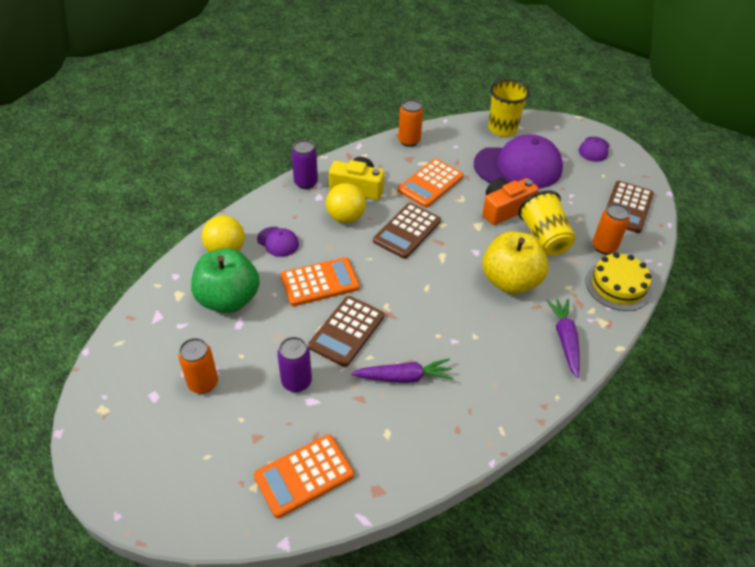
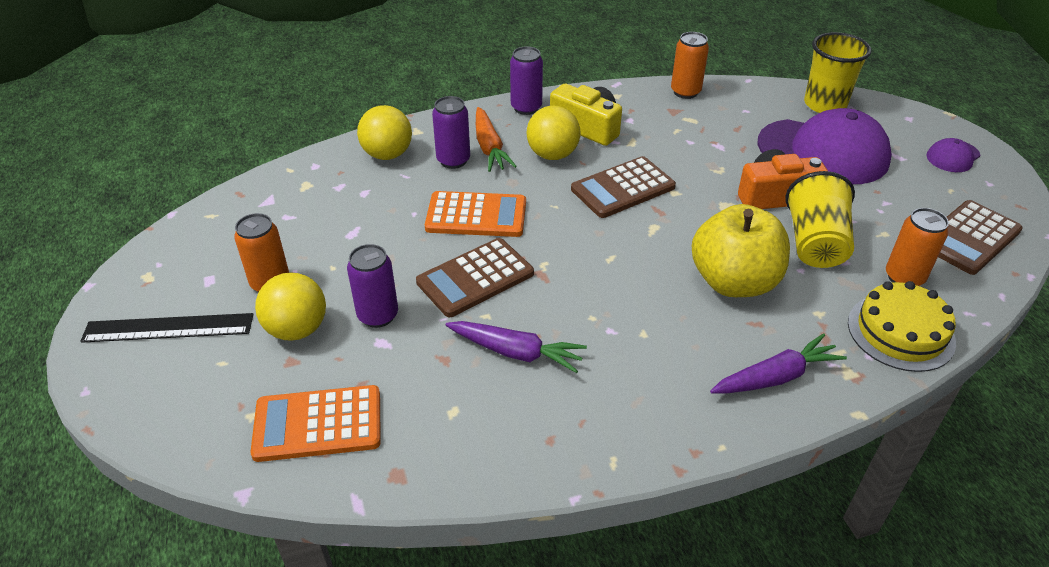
camera: 25 degrees right, 5 degrees down
green apple [191,248,260,313] -> none
purple cap [257,227,299,257] -> purple can [432,96,470,169]
orange calculator [398,159,464,208] -> none
purple carrot [546,299,580,378] -> purple carrot turned 45 degrees clockwise [710,333,847,394]
none -> black ruler [80,313,253,343]
none -> yellow ball [255,272,326,341]
none -> orange carrot [476,107,517,172]

